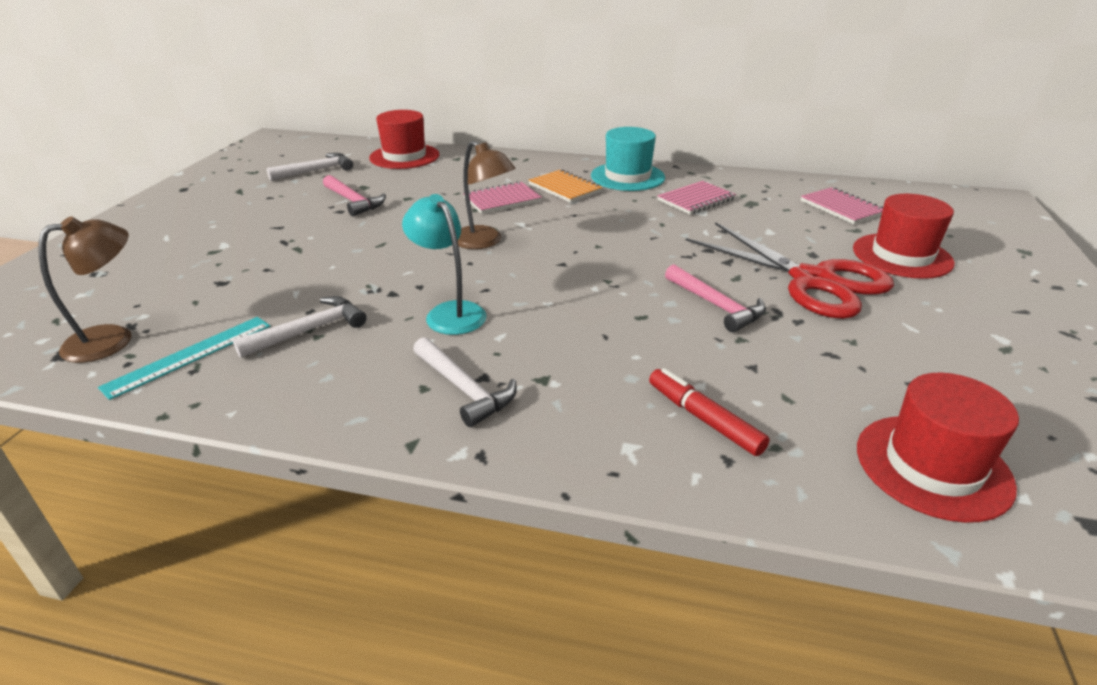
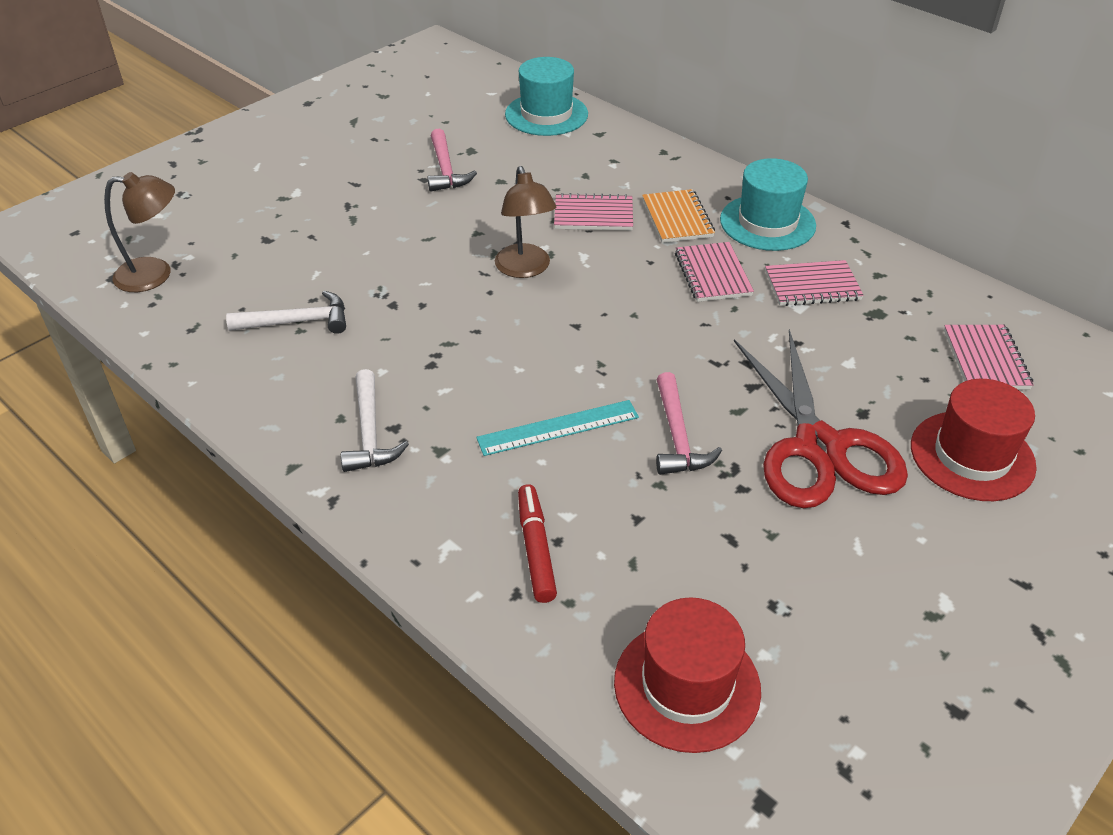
camera: 30 degrees right, 10 degrees up
turquoise ruler [98,317,270,400] -> turquoise ruler moved to [476,400,639,456]
white hammer [267,153,353,181] -> none
red hat [369,110,439,169] -> turquoise hat [505,57,588,136]
turquoise lamp [402,194,487,335] -> none
none -> pink notebook [675,242,754,302]

